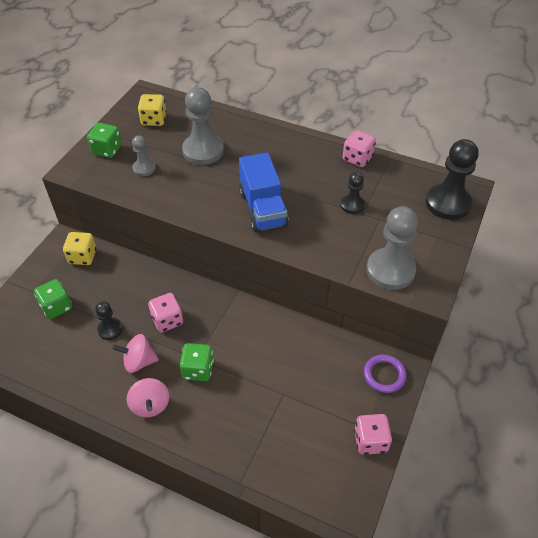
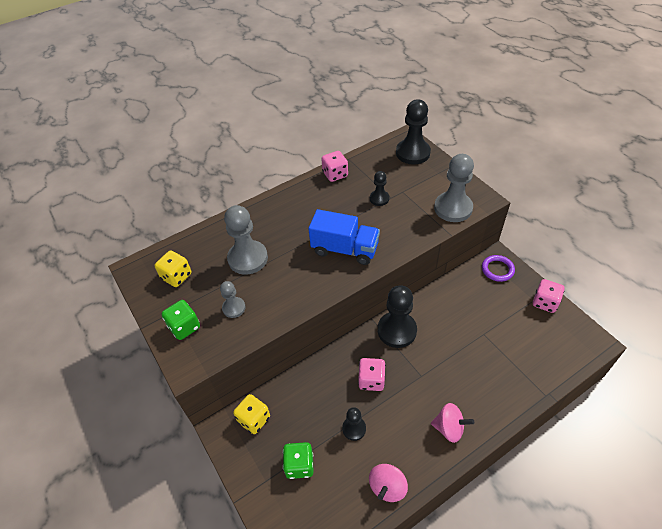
camera: 55 degrees left, 0 degrees up
pink spinning top [112,334,159,373] -> pink spinning top moved to [369,464,408,502]
green dice [180,343,214,381] -> none
none -> black pawn [378,285,417,348]

